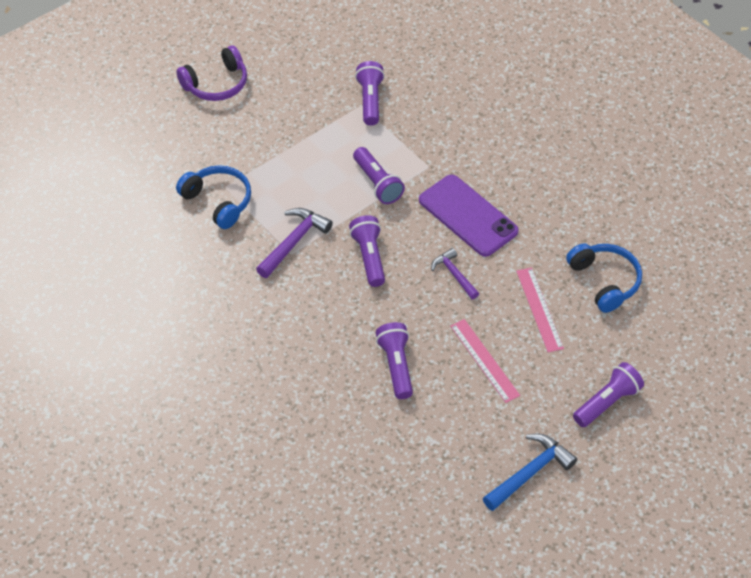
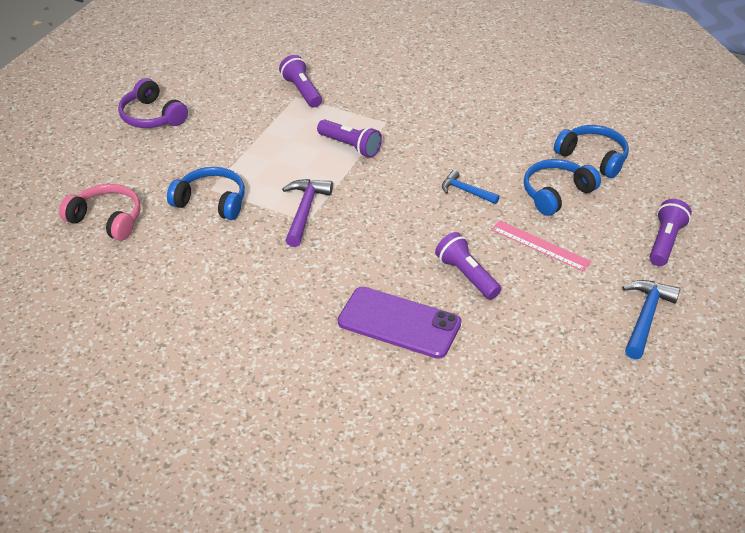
camera: 25 degrees left, 10 degrees down
purple headphones [176,45,247,101] -> purple headphones turned 105 degrees clockwise [118,78,188,128]
purple flashlight [349,215,385,287] -> none
purple phone [419,175,519,257] -> purple phone moved to [338,287,461,359]
purple hammer [431,248,479,299] -> blue hammer [442,170,500,204]
pink ruler [516,268,564,352] -> blue headphones [524,159,601,216]
none -> pink headphones [59,184,140,241]

